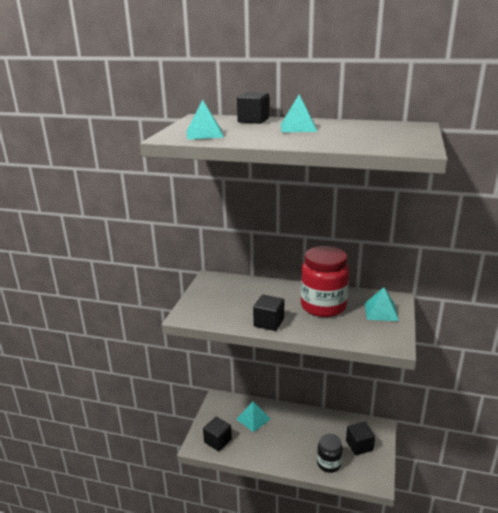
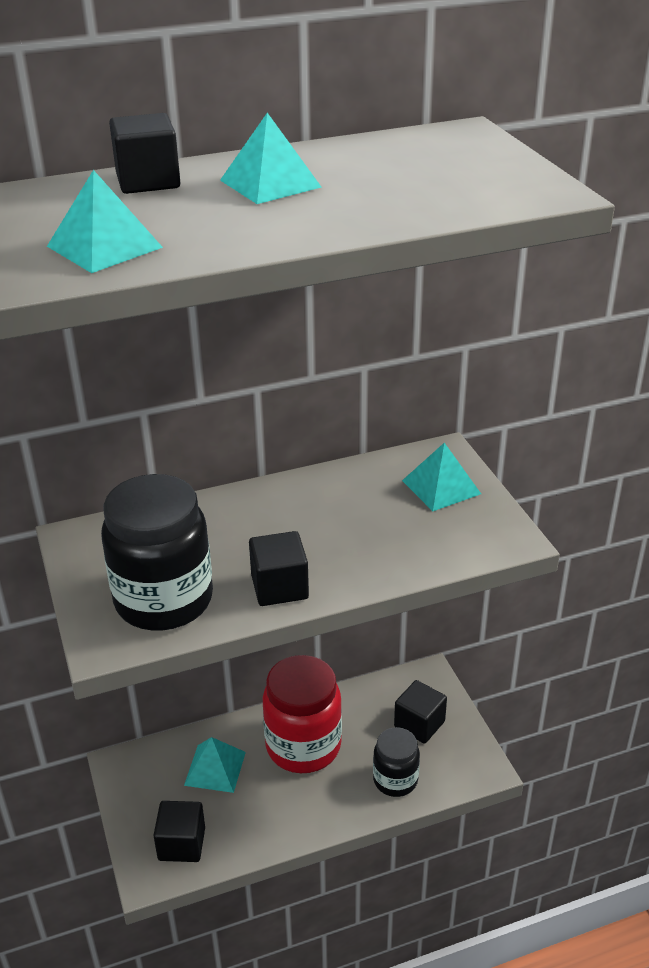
camera: 35 degrees left, 10 degrees up
red jar [301,246,349,317] -> red jar moved to [263,655,342,773]
none -> black jar [101,474,213,630]

